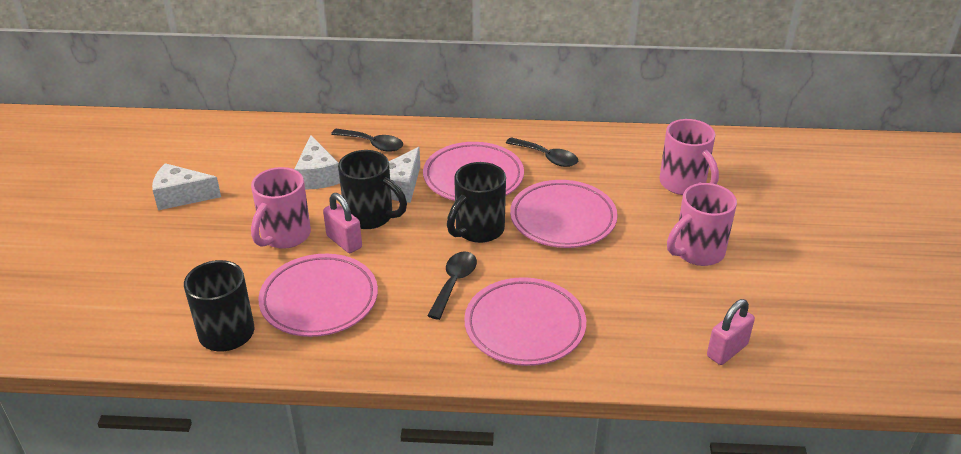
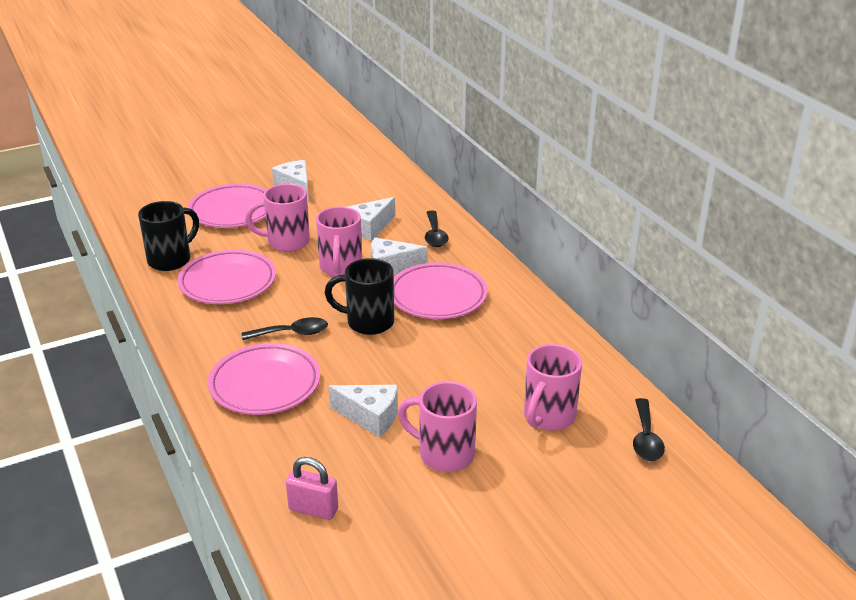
camera: 60 degrees right, 5 degrees down
pink padlock [323,193,362,253] -> none
black mug [338,150,407,229] -> pink mug [316,206,362,277]
black spoon [506,137,578,167] -> black spoon moved to [633,398,665,461]
pink plate [510,180,618,248] -> pink plate moved to [188,184,267,228]
none -> white cheese [328,385,398,438]

